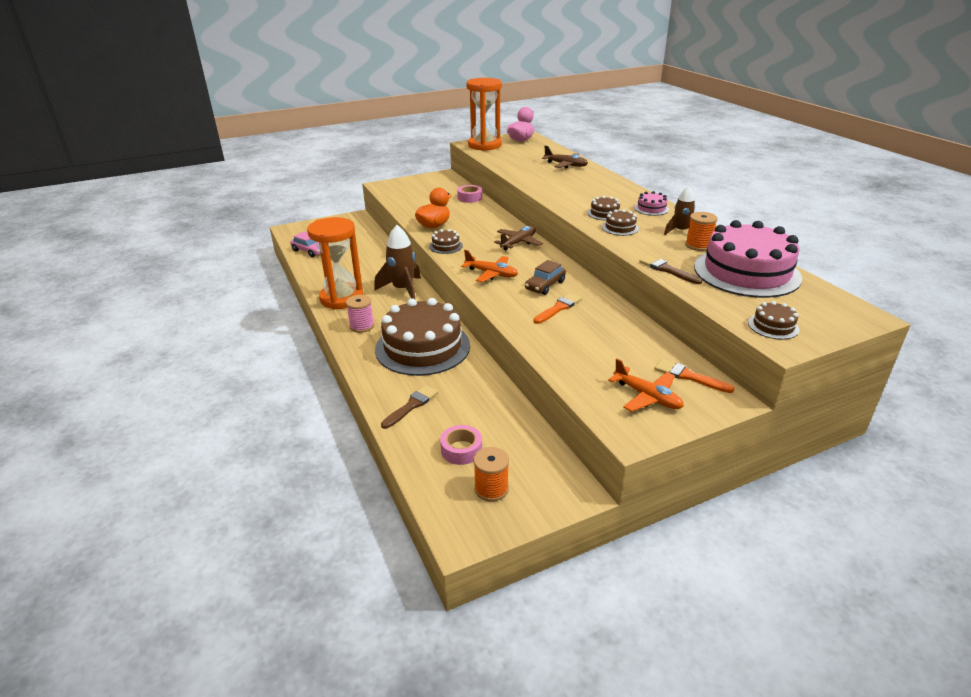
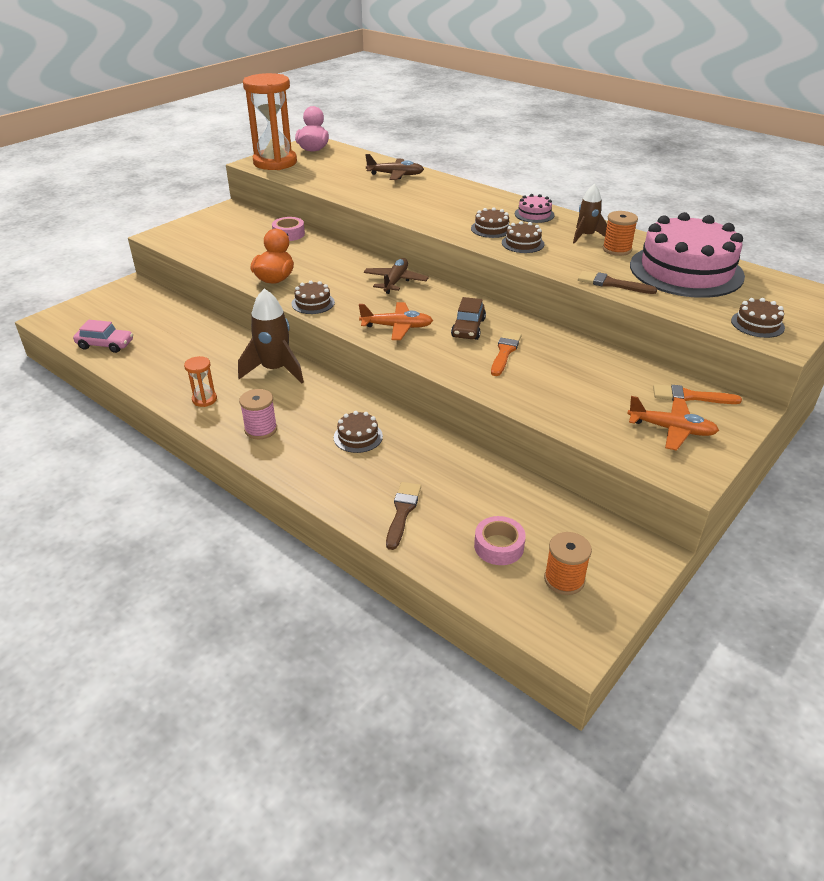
camera: 25 degrees left, 5 degrees up
orange hourglass [307,217,364,310] -> orange hourglass [184,356,217,407], size x0.42
brown cake [375,298,470,376] -> brown cake [334,411,383,453], size x0.41

